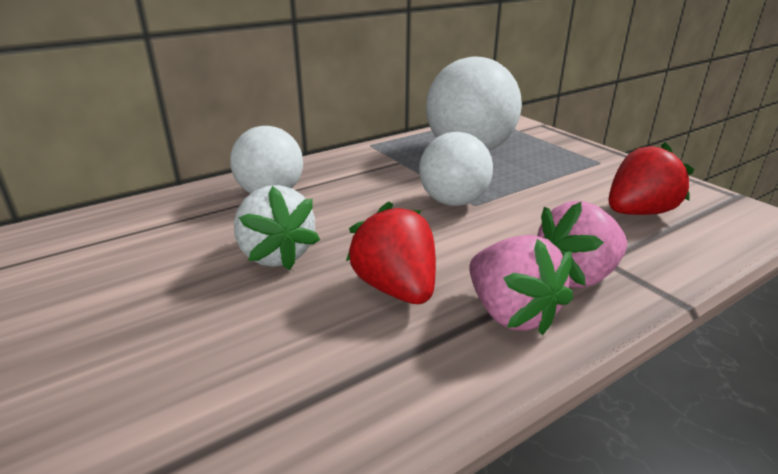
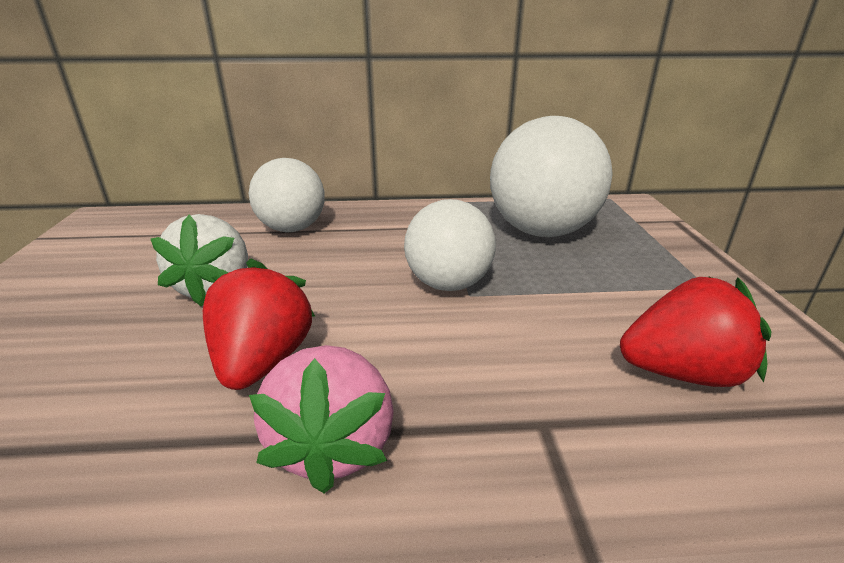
camera: 30 degrees right, 0 degrees up
pink strawberry [537,201,627,288] -> none

